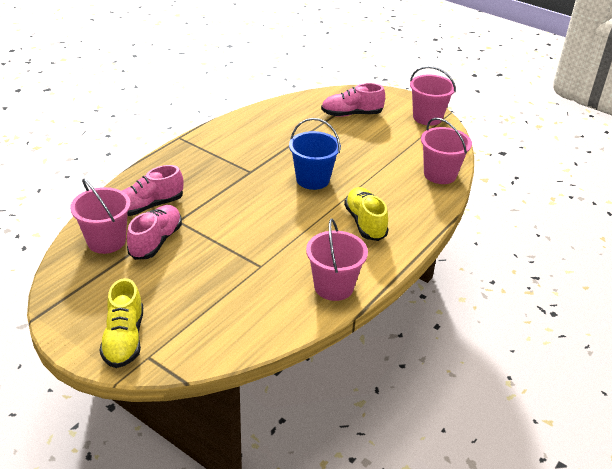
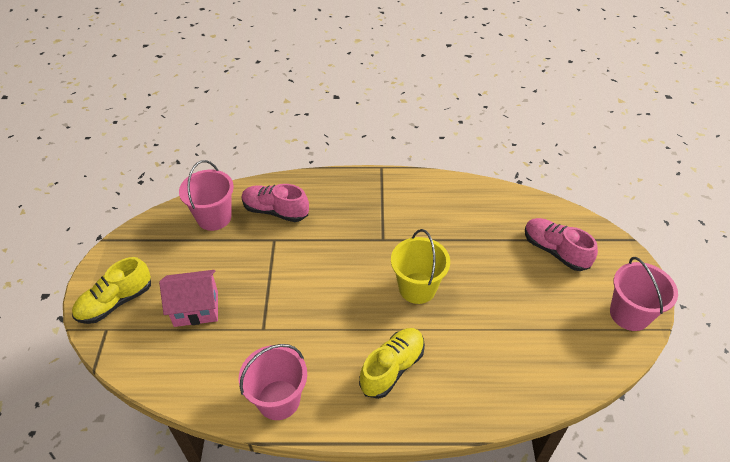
camera: 55 degrees right, 10 degrees up
pink shoe [127,205,182,260] -> none
blue bucket [289,118,341,190] -> yellow bucket [391,229,450,304]
pink bucket [421,118,472,184] -> none
none -> pink house [159,270,218,327]

